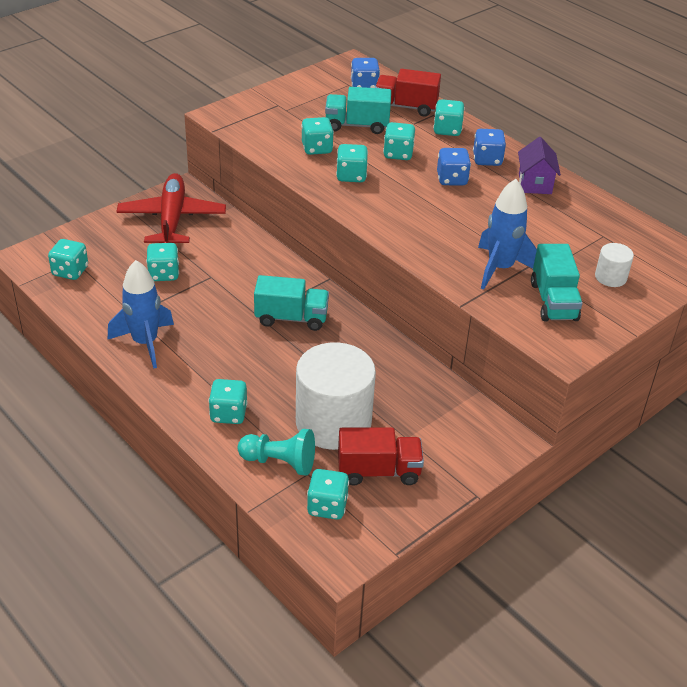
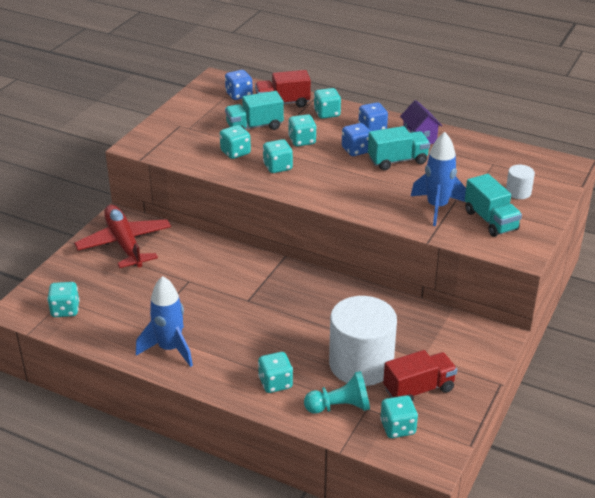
camera: 20 degrees left, 5 degrees down
turquoise dice [146,243,179,281] -> none
turquoise truck [254,275,329,331] -> turquoise truck moved to [368,126,430,170]

